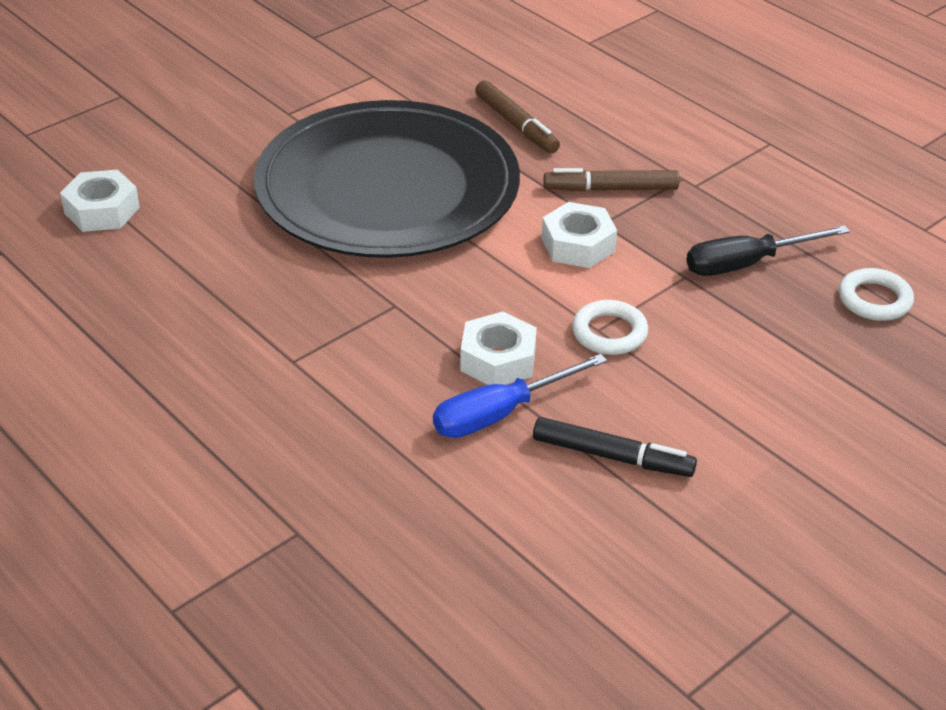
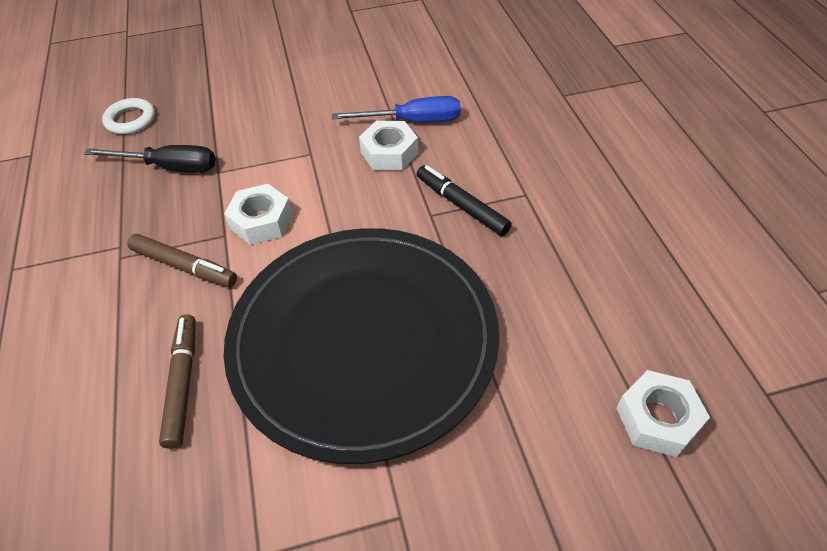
camera: 150 degrees left, 10 degrees up
black marker [533,417,697,477] -> black marker moved to [417,165,512,236]
white ring [572,300,648,355] -> none

